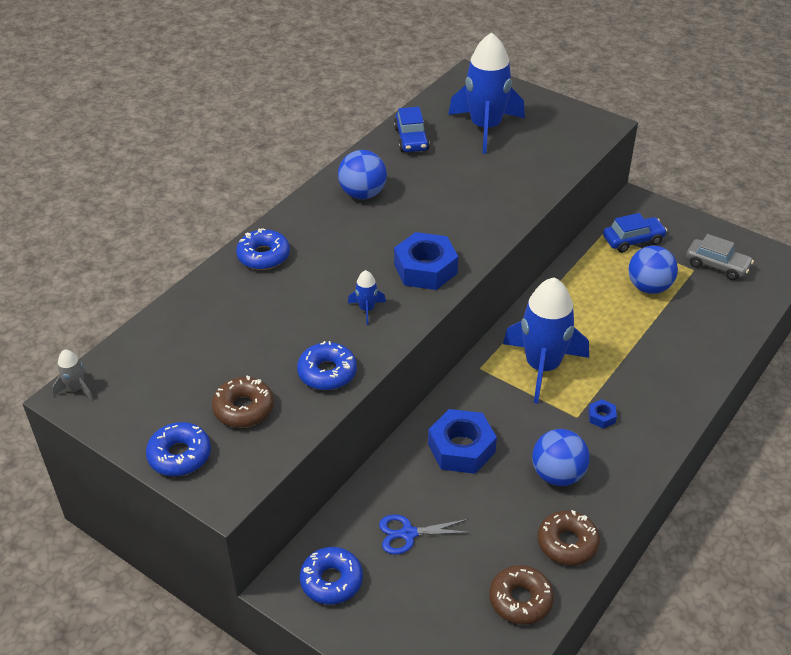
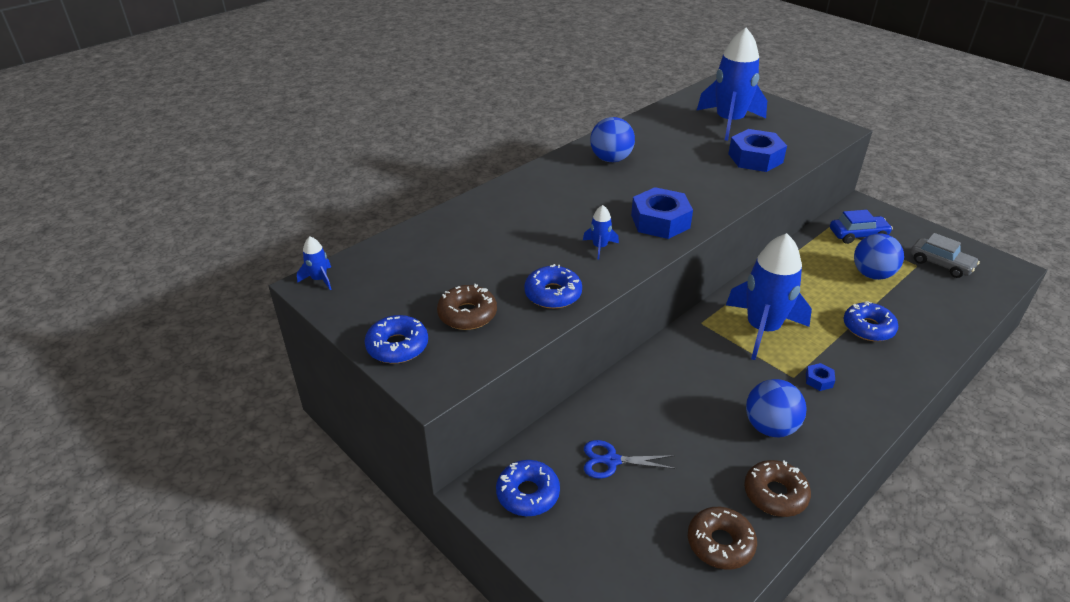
camera: 10 degrees right, 5 degrees down
grey rocket [52,350,93,400] -> blue rocket [297,236,331,290]
blue donut [236,228,290,270] -> blue donut moved to [844,301,898,341]
blue car [394,107,430,152] -> none
blue nut [428,409,497,474] -> blue nut moved to [728,129,787,172]

